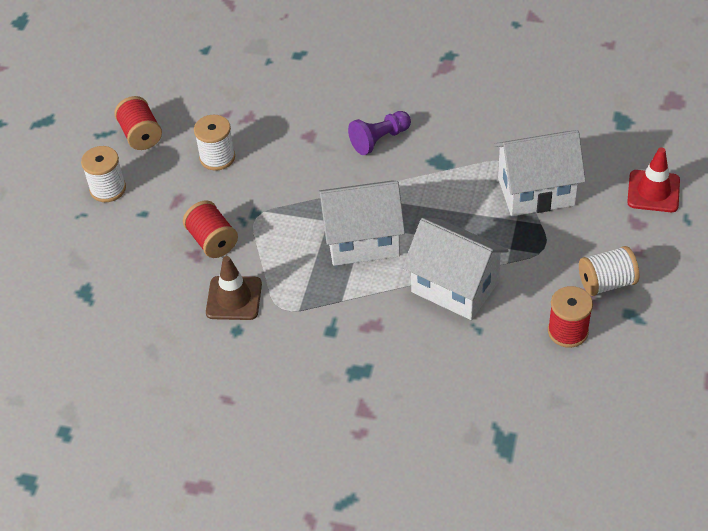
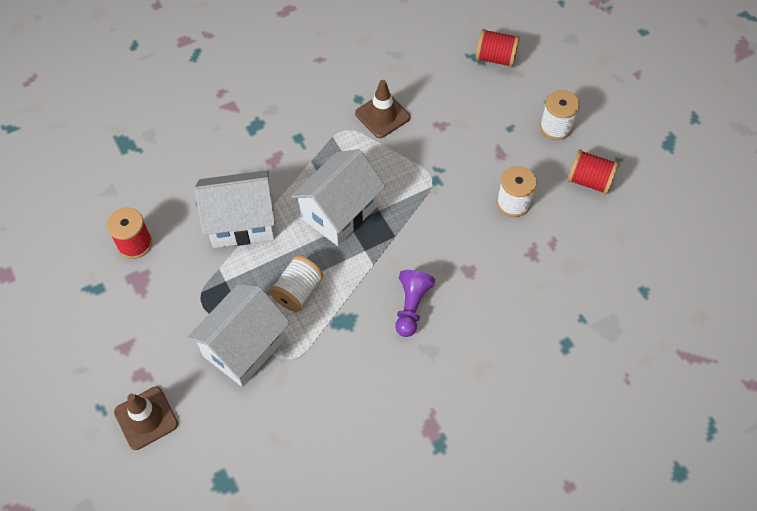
camera: 135 degrees right, 10 degrees up
red spool [183,200,238,258] -> red spool moved to [476,29,520,67]
white spool [579,246,639,296] -> white spool moved to [269,255,323,312]
red traffic cone [627,147,680,212] -> brown traffic cone [114,387,178,450]

